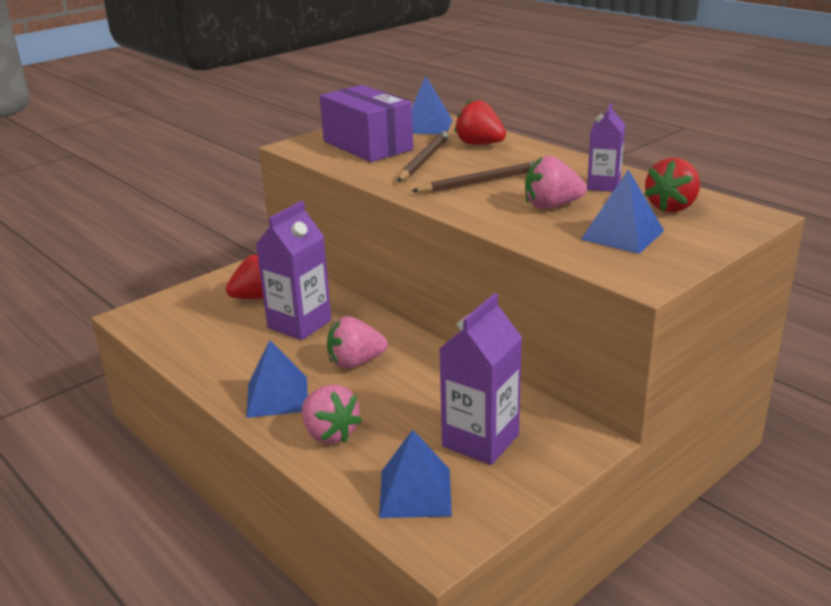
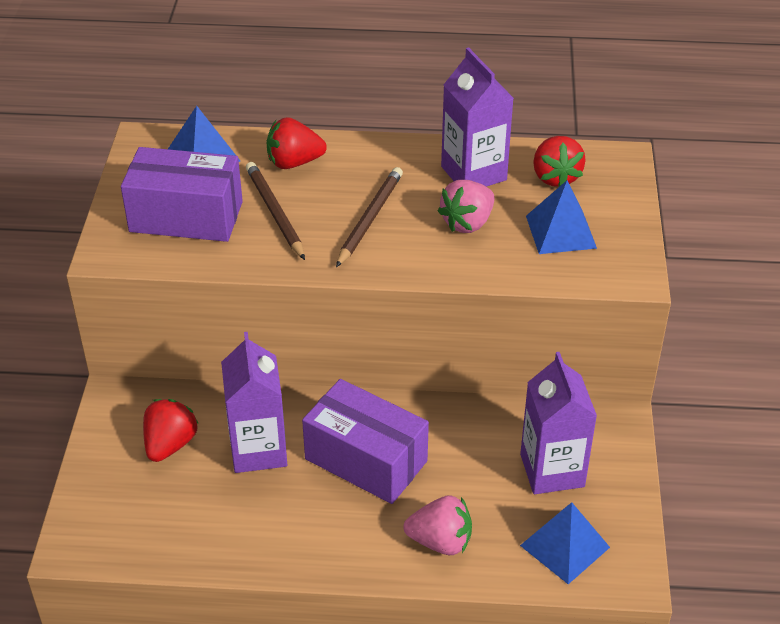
camera: 45 degrees left, 15 degrees up
blue pyramid [246,340,308,418] -> none
pink strawberry [327,316,388,369] -> purple box [302,379,429,504]
purple carton [587,103,625,192] -> purple carton [441,47,514,187], size x1.62

